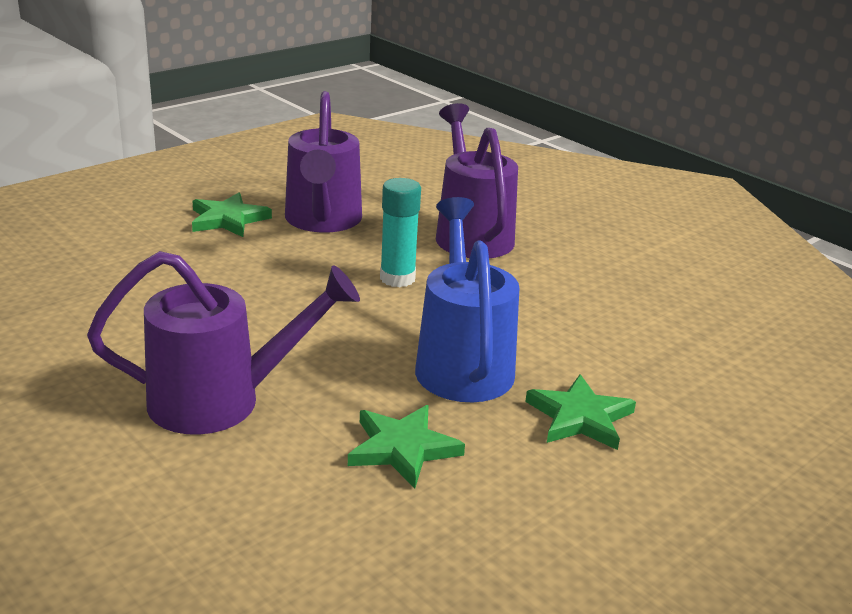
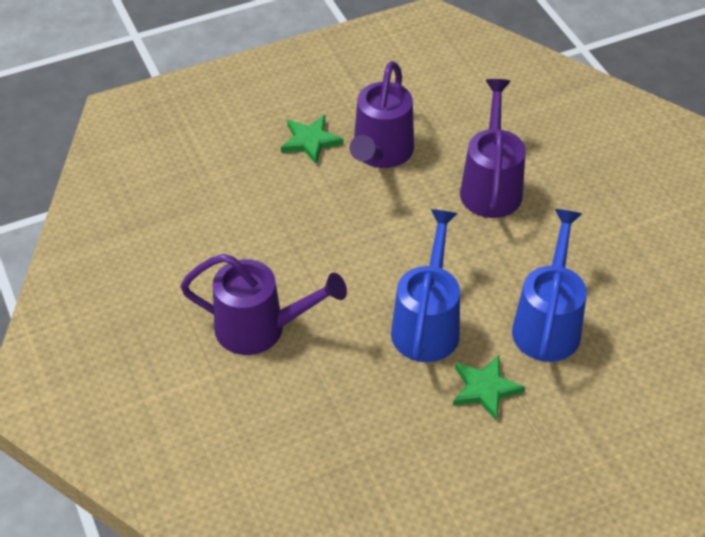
camera: 20 degrees right, 20 degrees up
green star [348,405,465,488] -> none
turquoise glue stick [380,178,421,287] -> none
none -> blue watering can [512,209,587,362]

